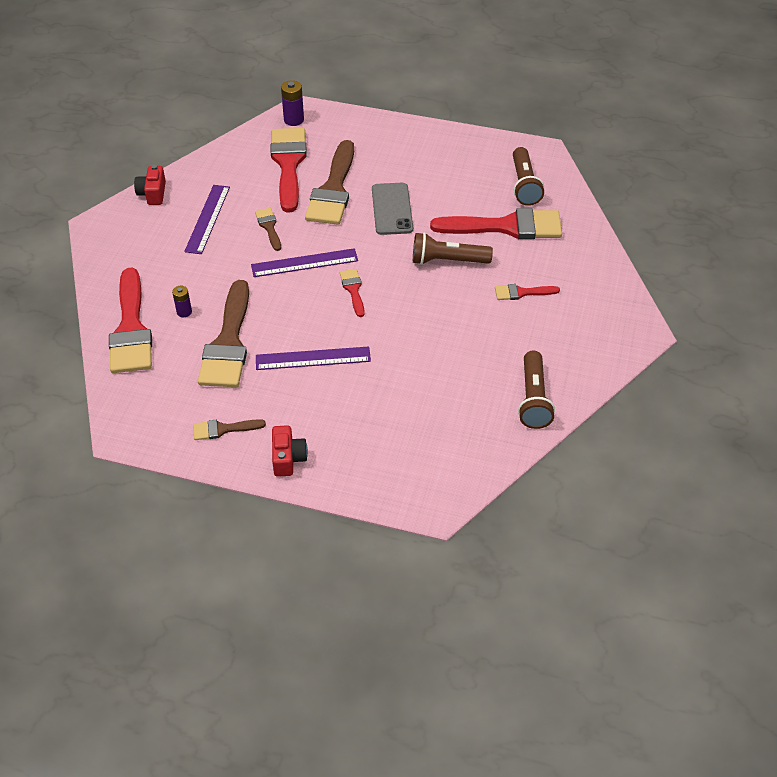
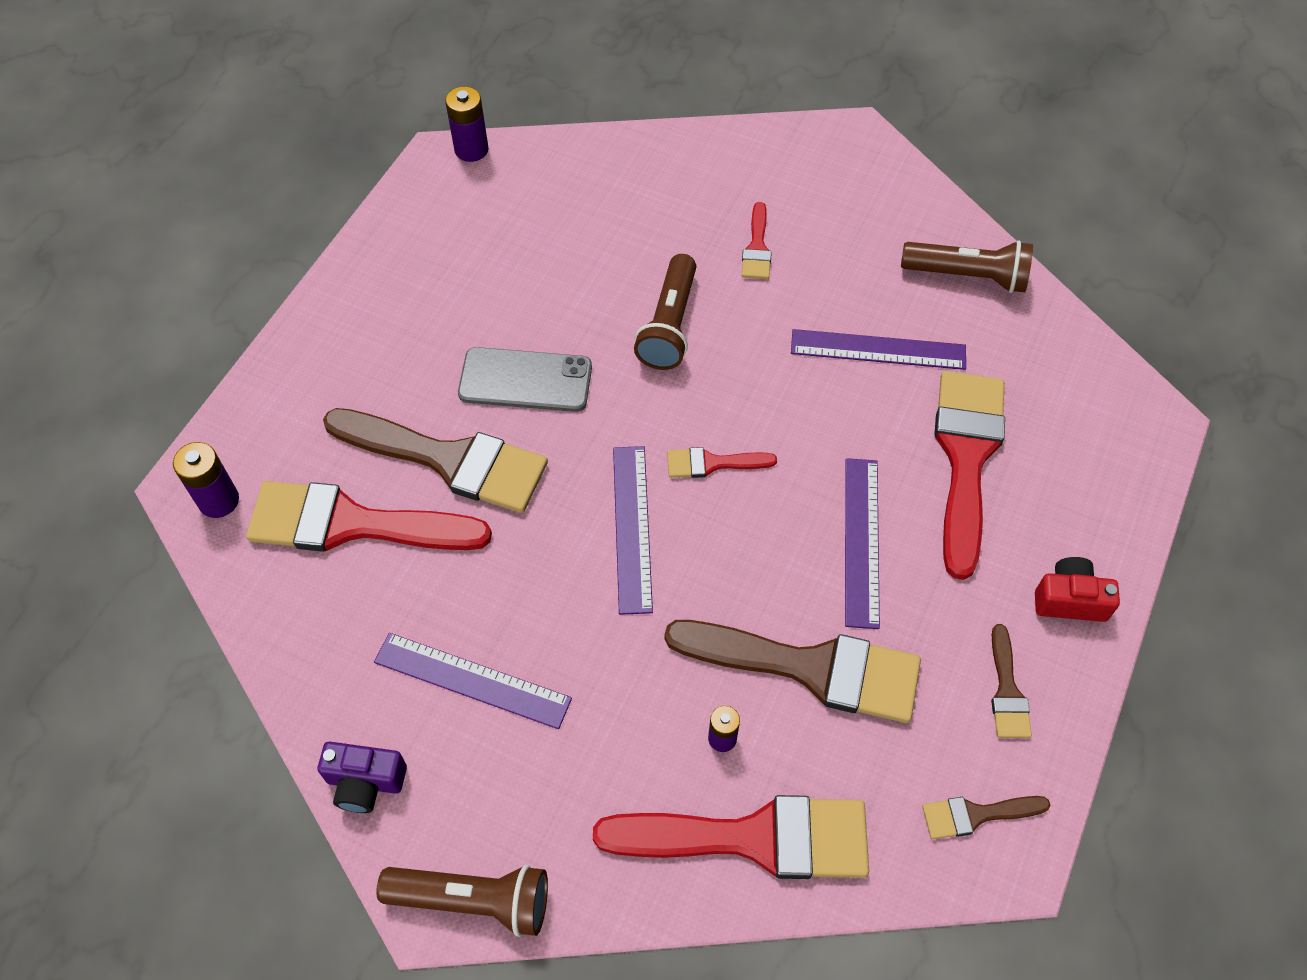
camera: 80 degrees left, 10 degrees up
red camera [134,165,166,205] -> purple camera [318,742,407,813]
brown brush [255,208,281,251] -> brown brush moved to [922,796,1050,839]
red brush [430,208,562,239] -> red brush moved to [934,371,1005,580]
brown flashlight [513,147,544,206] -> brown flashlight moved to [376,865,548,937]
none -> purple battery [445,86,489,162]
none -> purple ruler [791,329,966,370]

